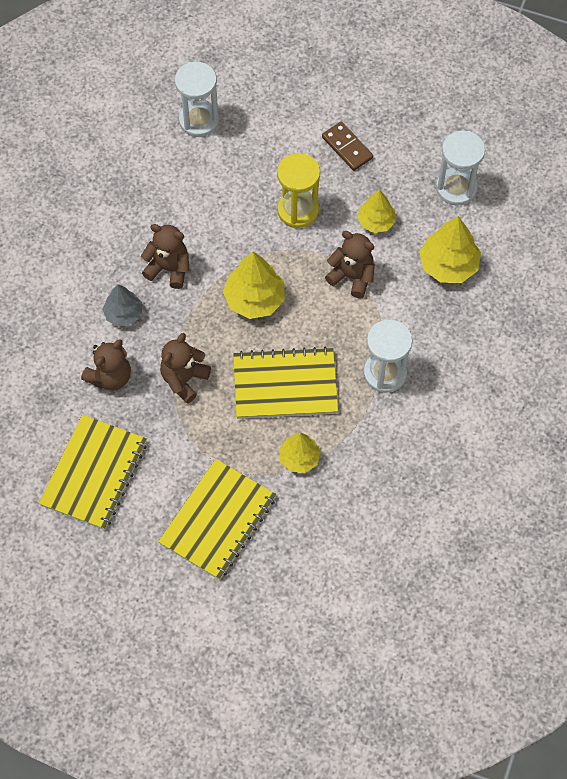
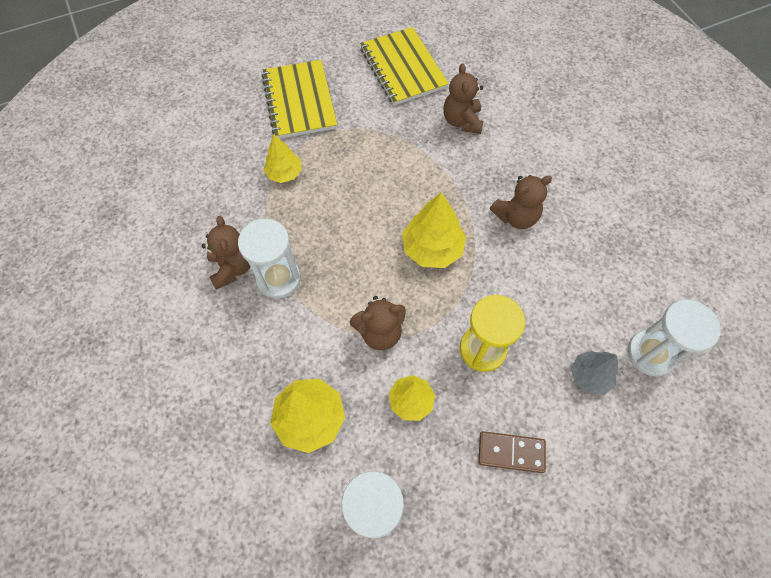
camera: 135 degrees right, 0 degrees up
grey tree [102,284,142,327] -> grey tree moved to [571,351,618,395]
brown teddy bear [160,333,211,404] -> brown teddy bear moved to [202,216,250,290]
yellow notebook [233,347,338,419] -> none

